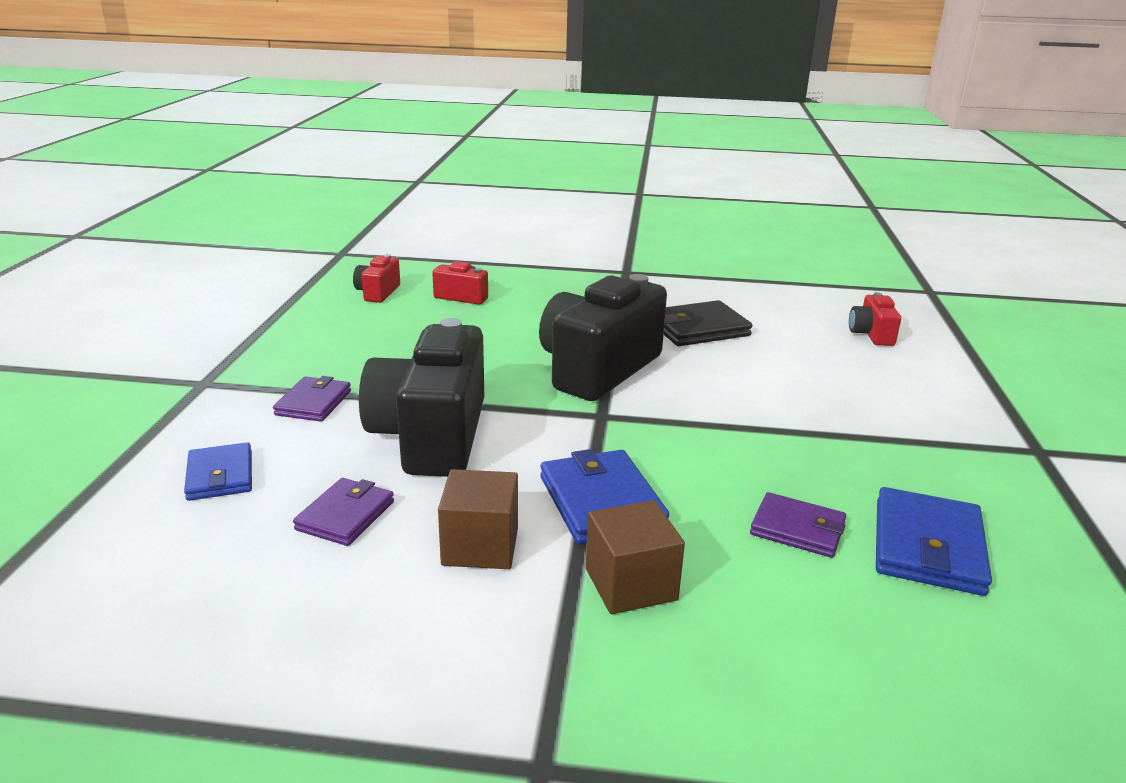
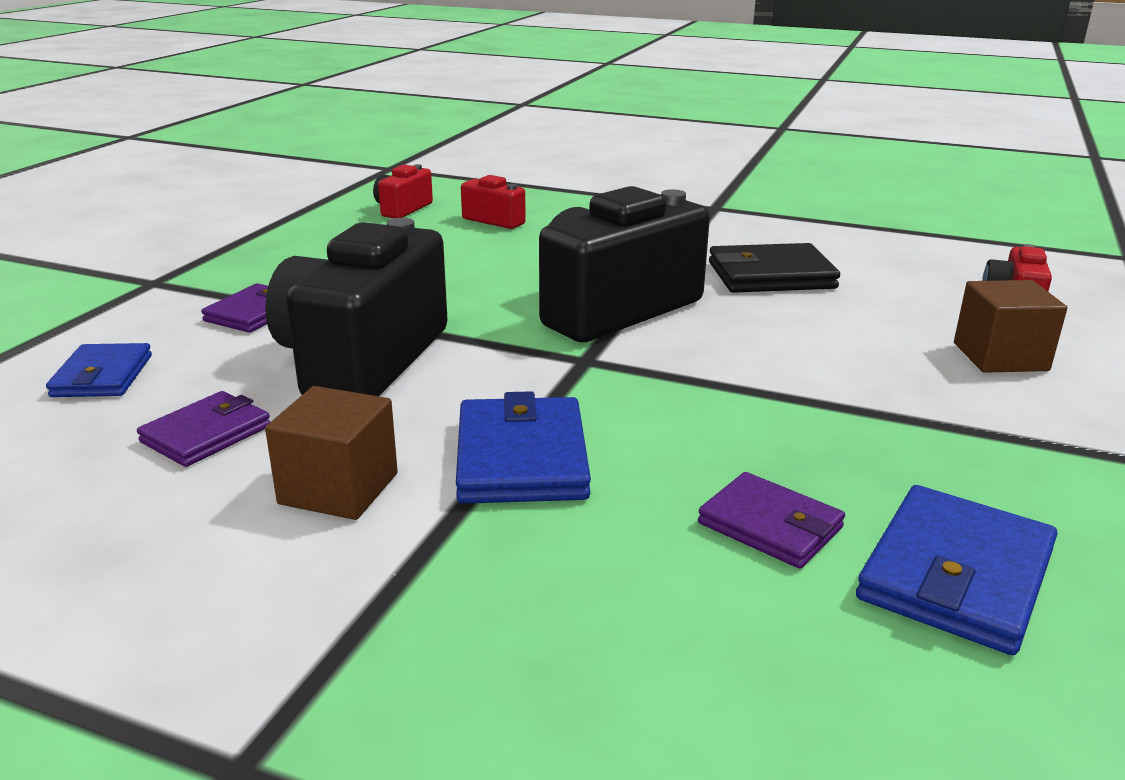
camera: 15 degrees right, 0 degrees up
brown cube [586,500,685,614] -> brown cube moved to [954,280,1067,373]

